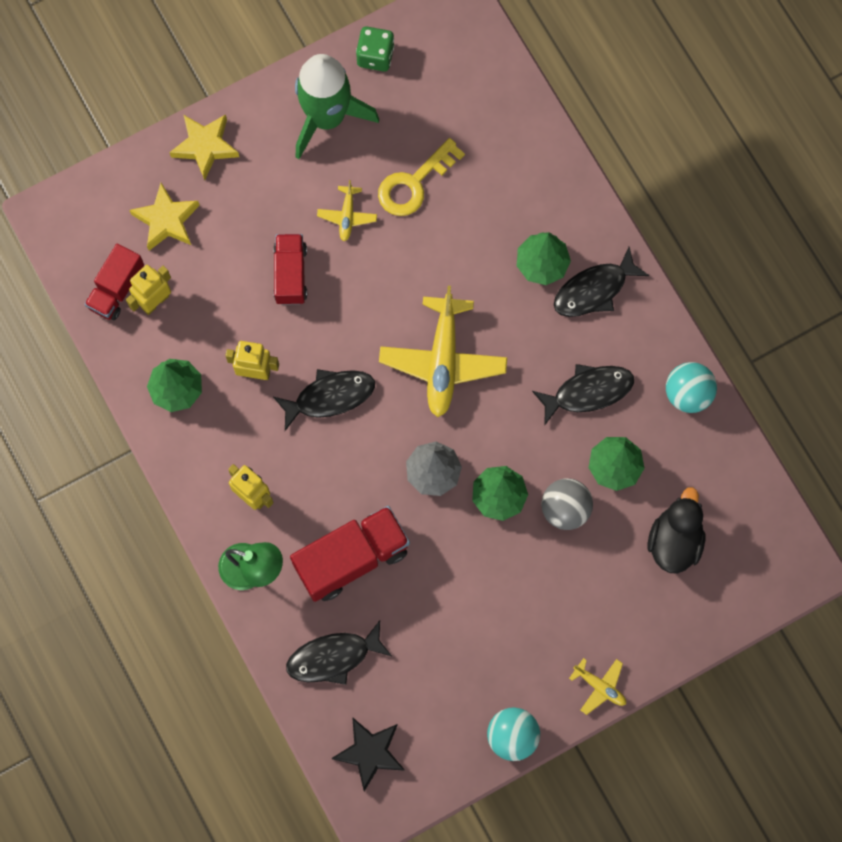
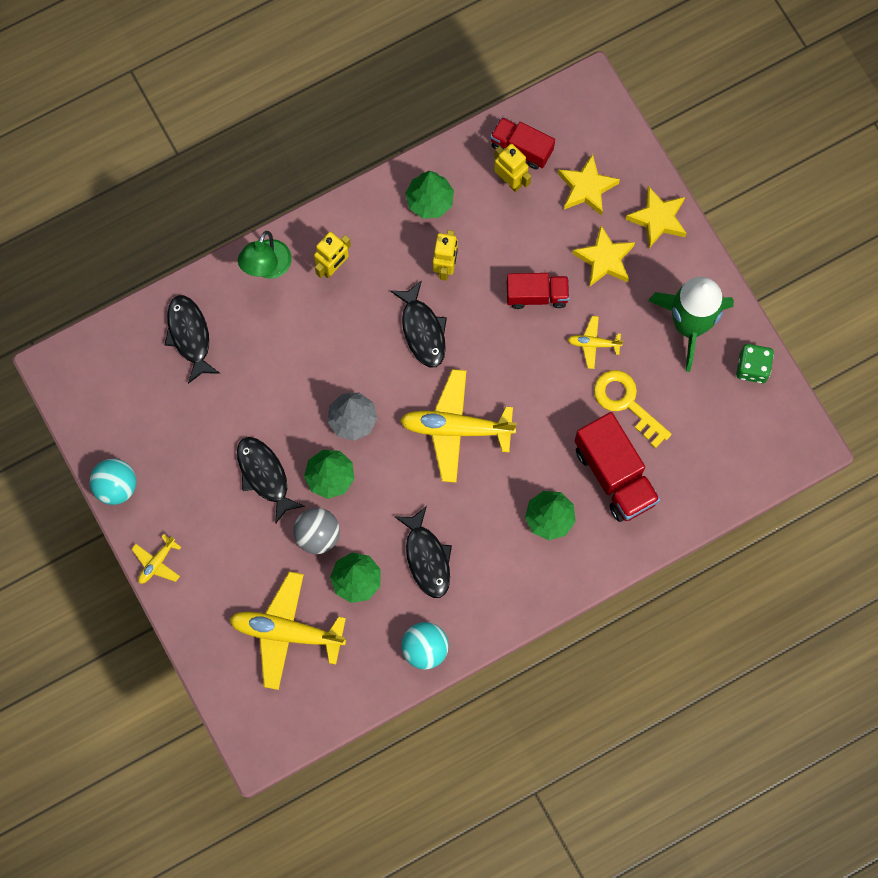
camera: 90 degrees right, 0 degrees up
red truck [290,506,410,602] -> red truck moved to [575,412,660,522]
black star [332,717,405,791] -> none
black fish [554,247,650,317] -> black fish moved to [237,437,305,524]
black duck [648,487,705,574] -> yellow plane [229,571,346,690]
none -> yellow star [572,226,635,287]

